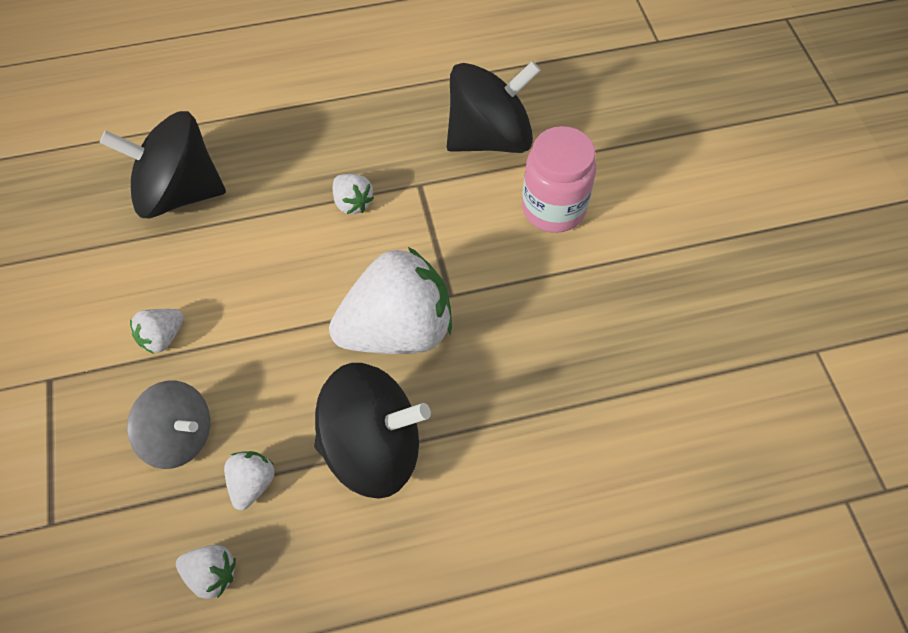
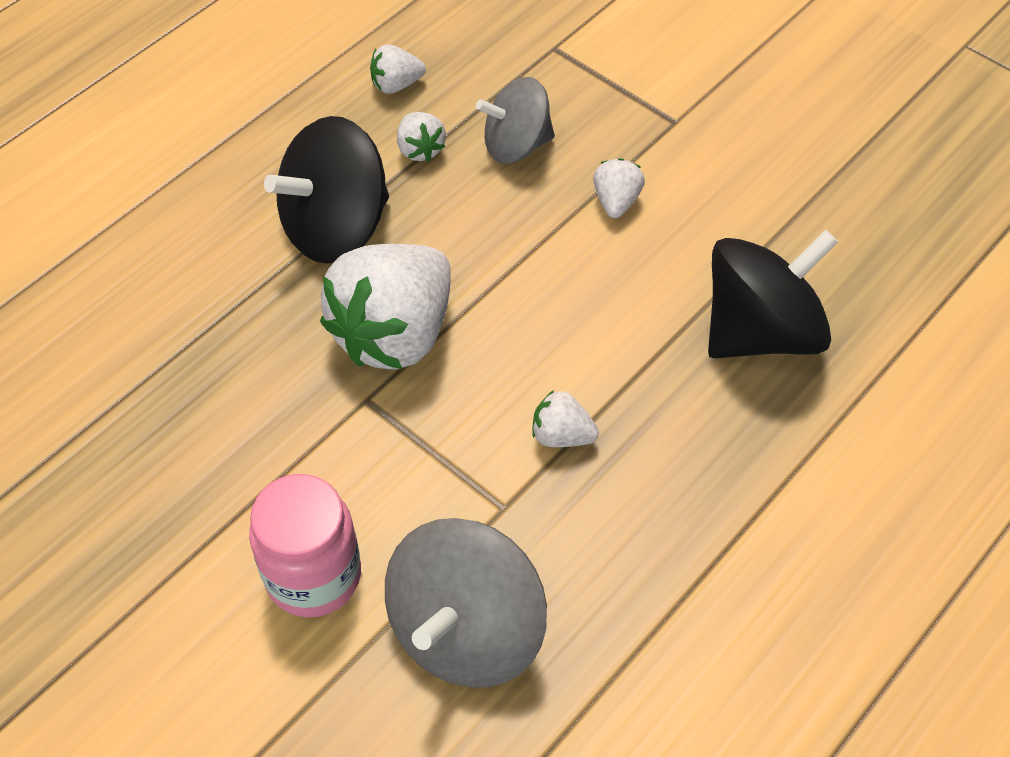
camera: 145 degrees right, 5 degrees down
black spinning top [447,61,541,153] -> grey spinning top [385,518,547,688]

